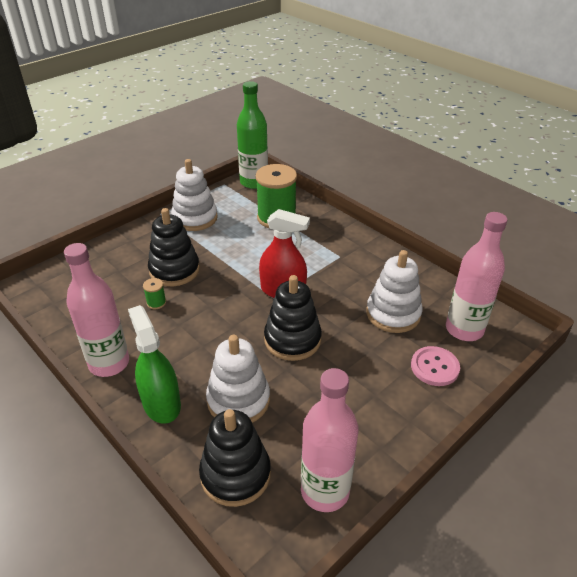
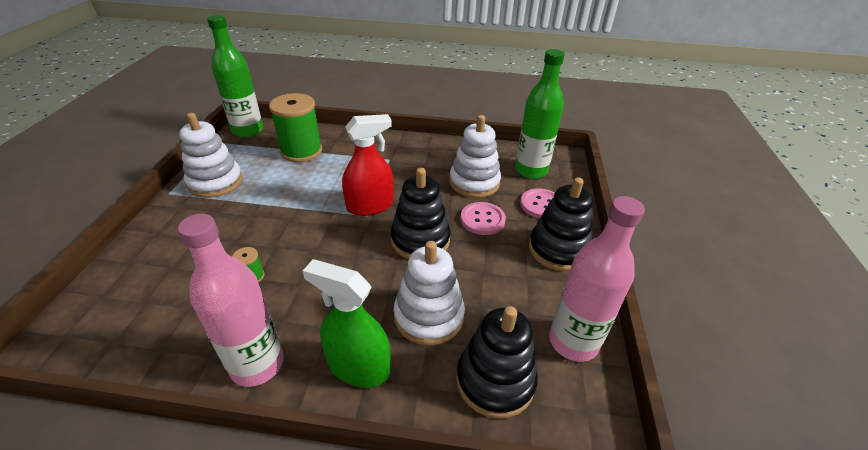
camera: 40 degrees left, 0 degrees up
black stacking toy [148,208,200,286] -> black stacking toy moved to [529,177,593,271]
pink bottle [446,212,507,341] -> green bottle [515,49,565,179]
none -> pink button [461,202,506,235]

